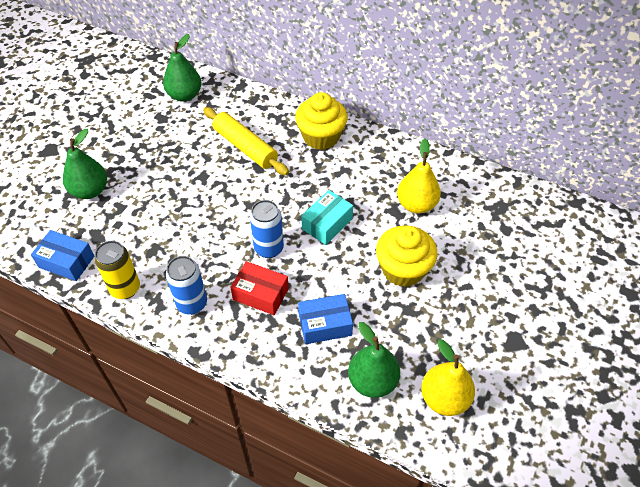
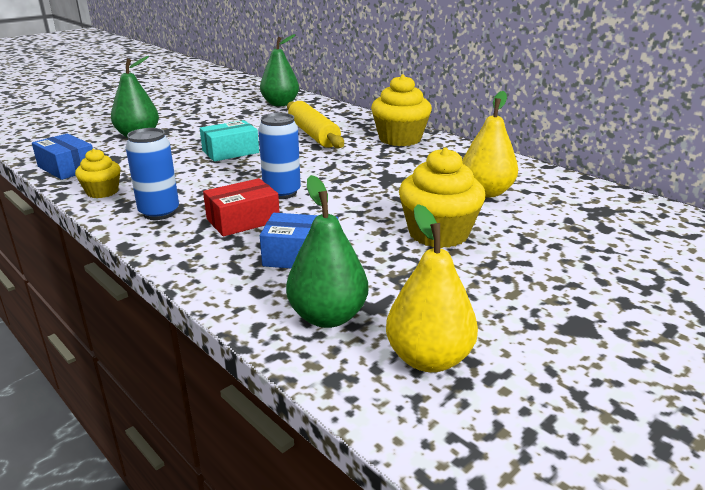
camera: 20 degrees right, 25 degrees down
yellow can [95,241,140,299] -> yellow cupcake [75,149,121,198]
red box [230,261,289,315] -> red box turned 75 degrees counterclockwise [203,178,280,236]
turquoise box [301,190,353,245] -> turquoise box moved to [200,120,259,161]

